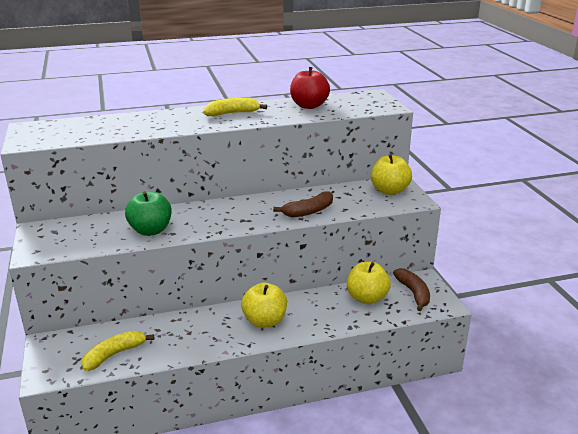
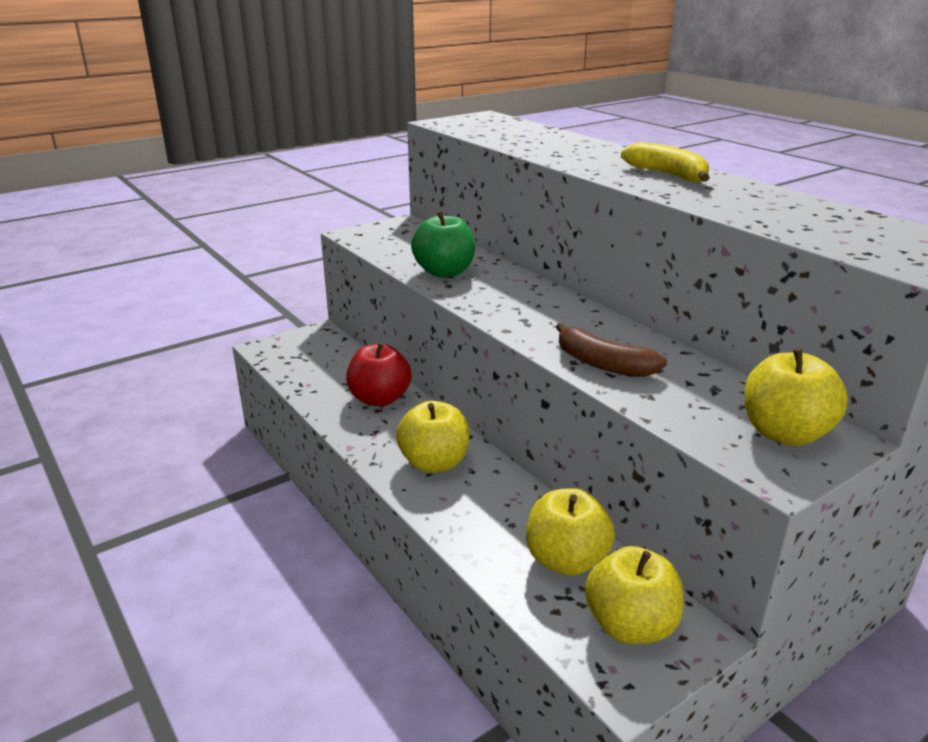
camera: 70 degrees right, 0 degrees up
yellow banana [82,331,154,371] -> none
red apple [290,67,330,109] -> red apple moved to [346,342,412,407]
brown banana [393,268,430,311] -> yellow apple [585,546,684,644]

